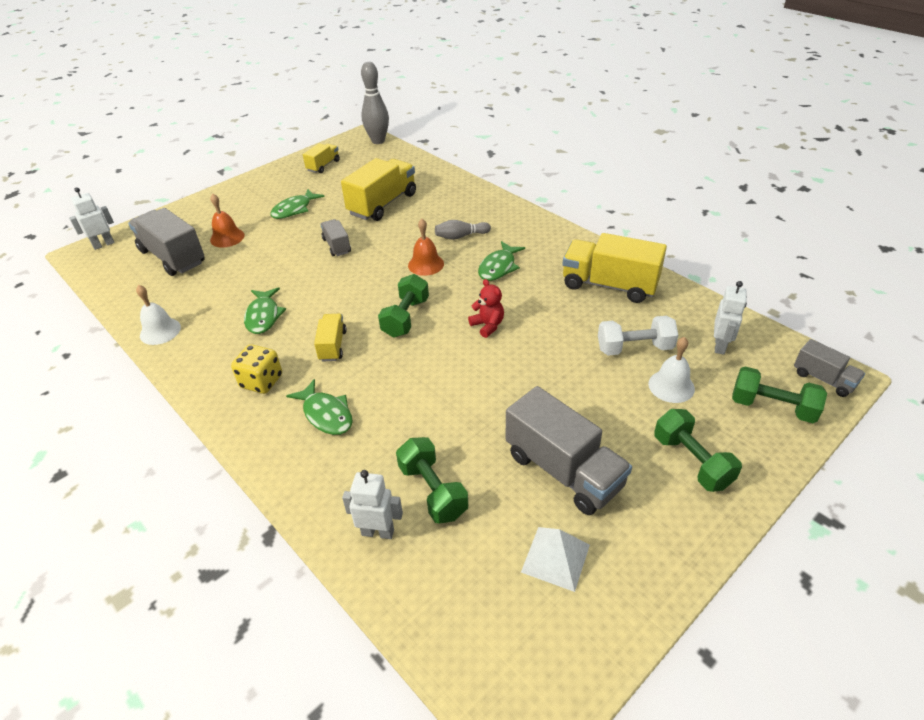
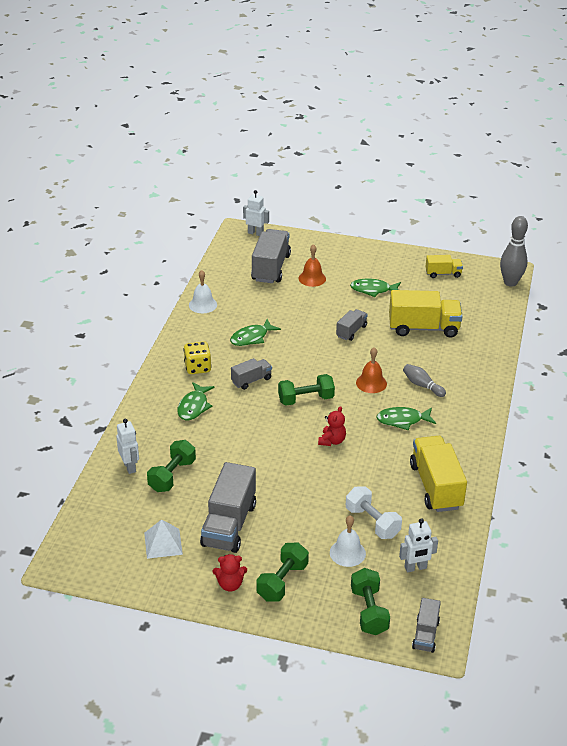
camera: 55 degrees right, 5 degrees down
yellow truck [314,314,347,362] -> grey truck [231,358,272,390]
none -> red teddy bear [213,554,247,592]

